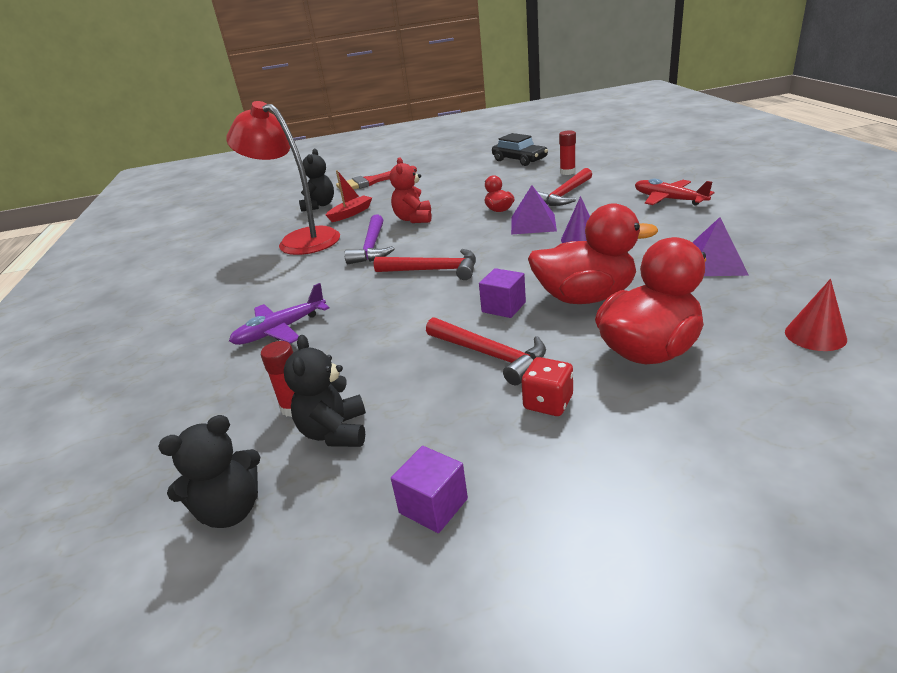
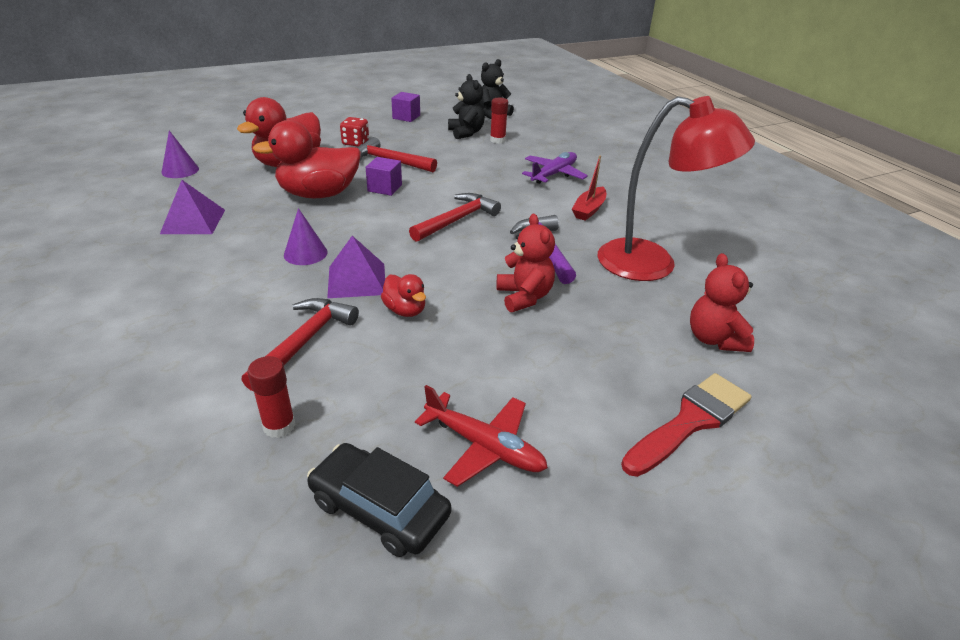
camera: 160 degrees right, 5 degrees up
black teddy bear [298,149,334,211] -> red teddy bear [690,253,754,352]
red boat [326,170,372,222] -> red boat moved to [572,155,606,221]
red hammer [374,249,476,280] -> red hammer turned 135 degrees clockwise [409,193,501,242]
red plane [635,179,714,206] -> red plane moved to [415,385,548,487]
red cone [785,279,847,351] -> purple cone [161,131,199,178]

